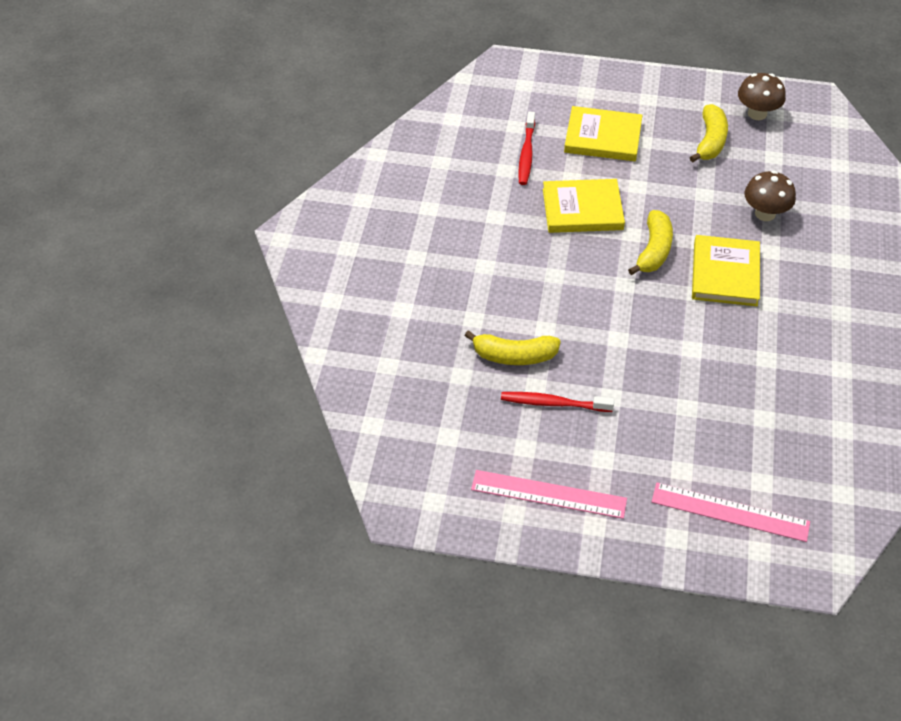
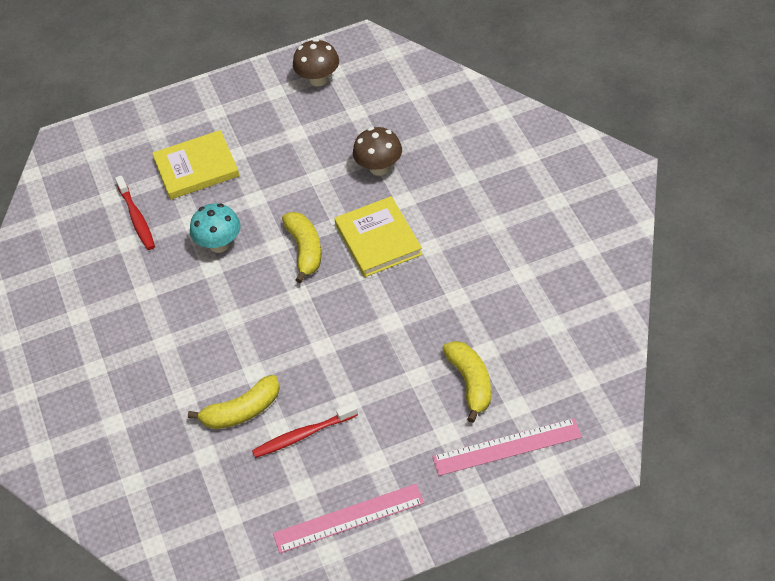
camera: 25 degrees left, 0 degrees up
yellow book [543,179,625,233] -> turquoise mushroom [190,203,241,253]
yellow banana [690,104,728,162] -> yellow banana moved to [443,341,491,423]

